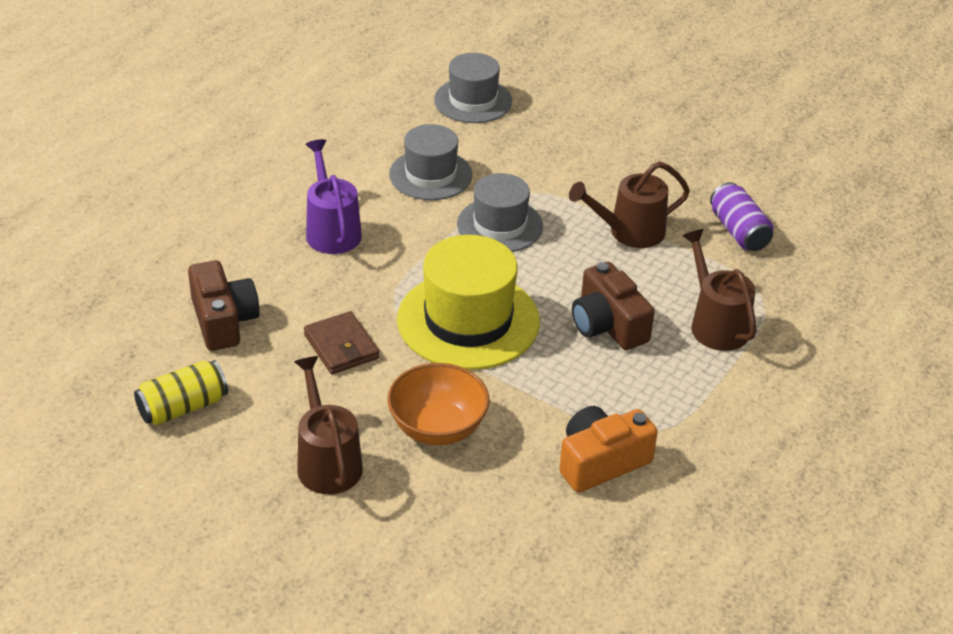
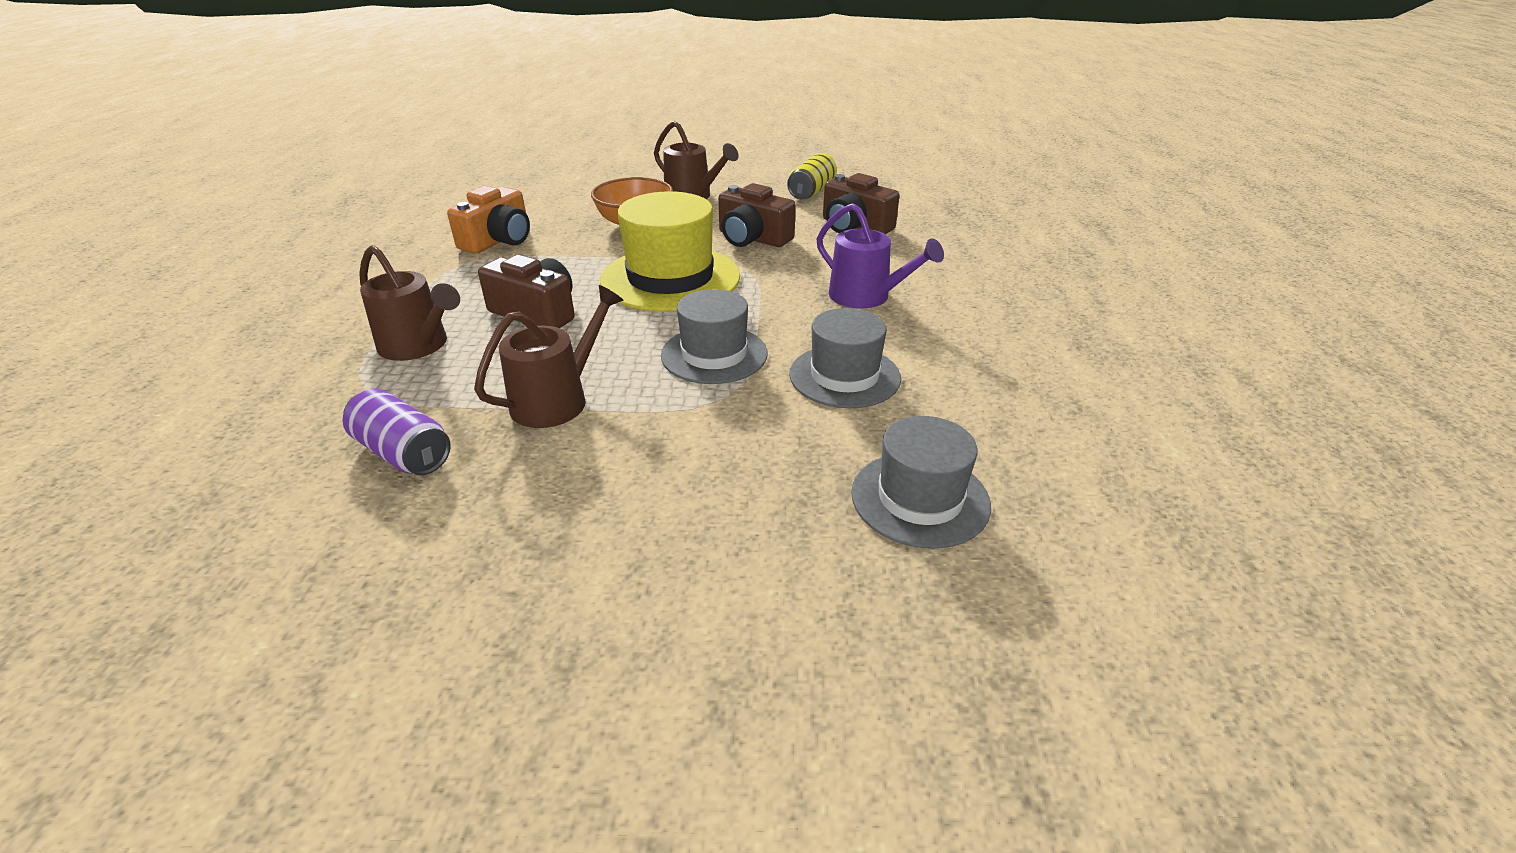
camera: 150 degrees right, 5 degrees down
brown wallet [304,311,379,374] -> brown camera [718,183,796,247]

